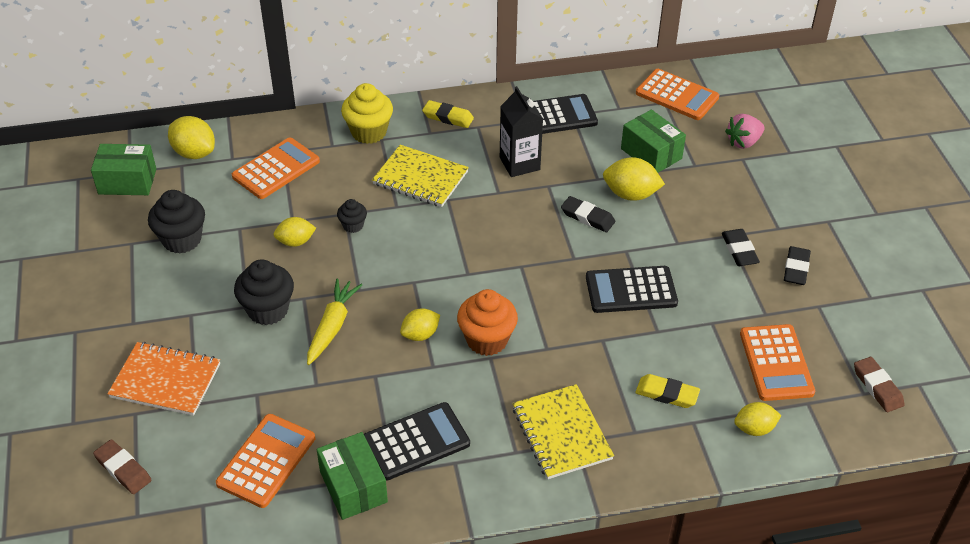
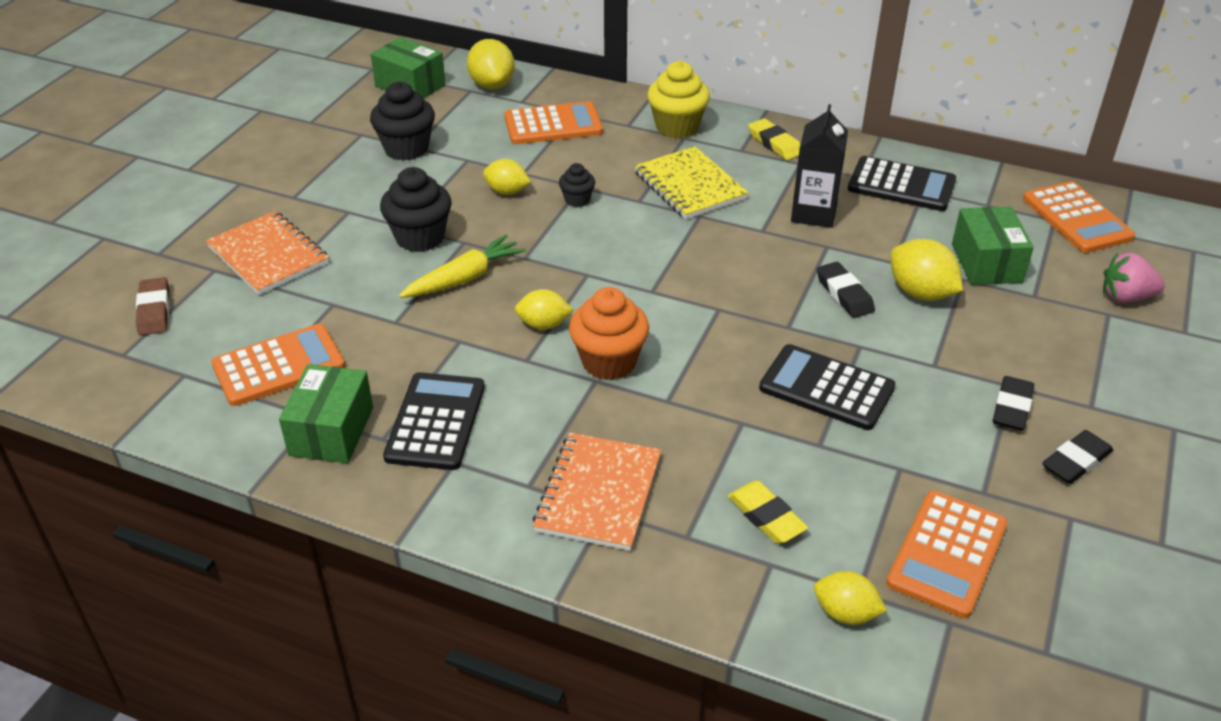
camera: 35 degrees right, 5 degrees down
black calculator [364,402,470,480] -> black calculator turned 90 degrees counterclockwise [383,372,485,470]
yellow notebook [513,384,614,479] -> orange notebook [533,433,661,551]
brown eraser [854,357,904,412] -> none

